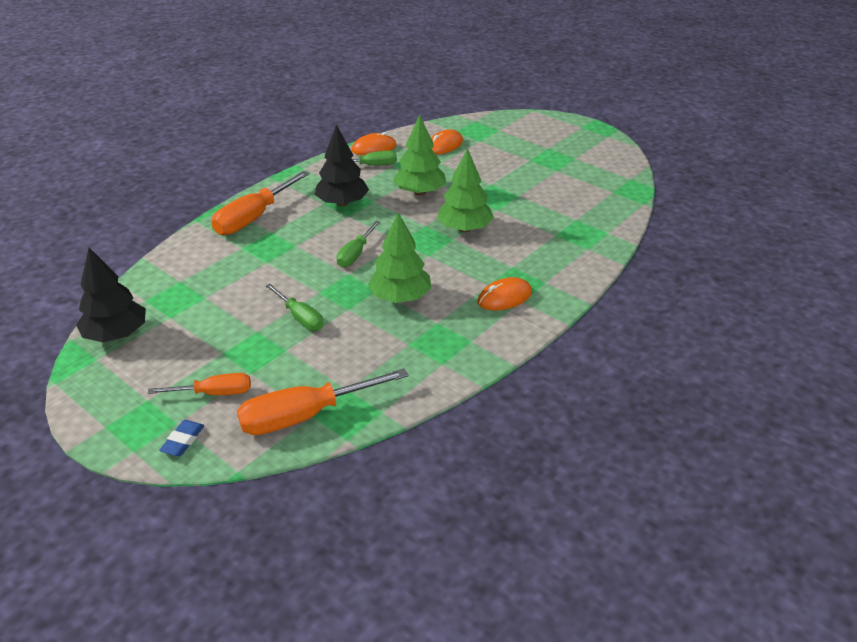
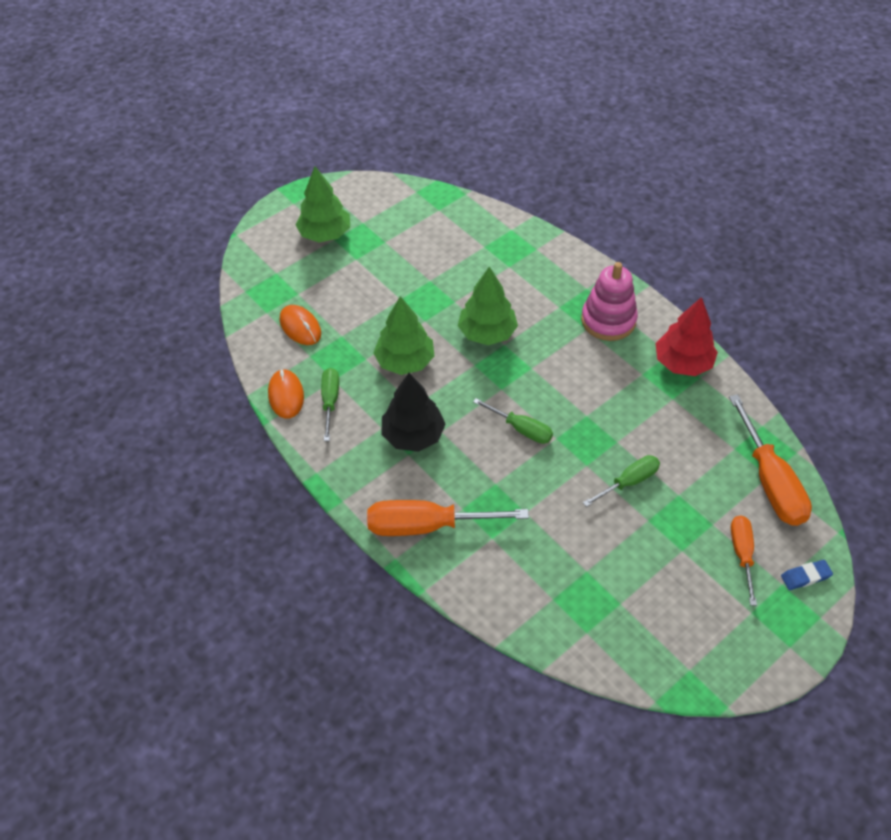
camera: 80 degrees left, 15 degrees up
black tree [76,248,146,342] -> none
blue eraser [159,420,204,456] -> blue eraser turned 45 degrees counterclockwise [781,560,833,590]
orange screwdriver [211,171,309,235] -> orange screwdriver turned 135 degrees clockwise [367,500,529,536]
green tree [368,212,431,303] -> green tree moved to [295,166,350,242]
orange mouse [478,277,532,311] -> pink stacking toy [581,262,638,341]
none -> red tree [655,297,718,376]

